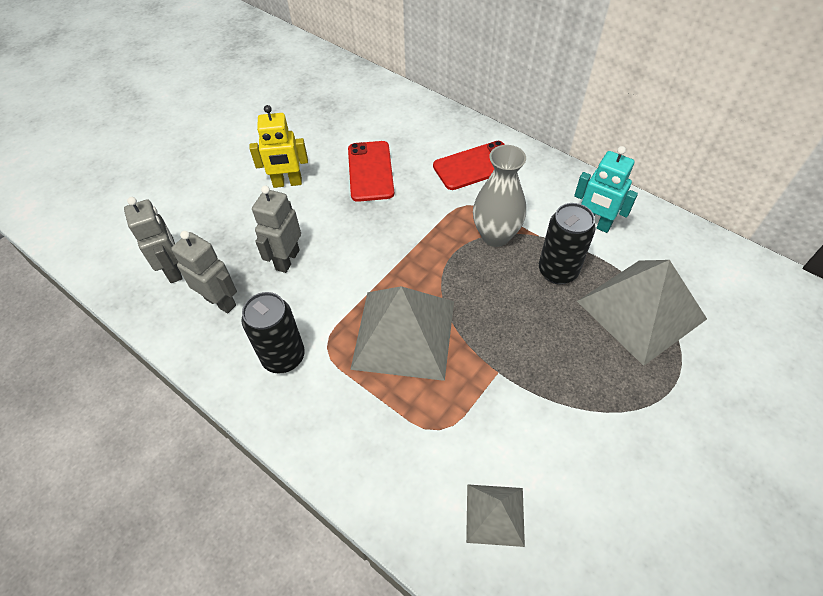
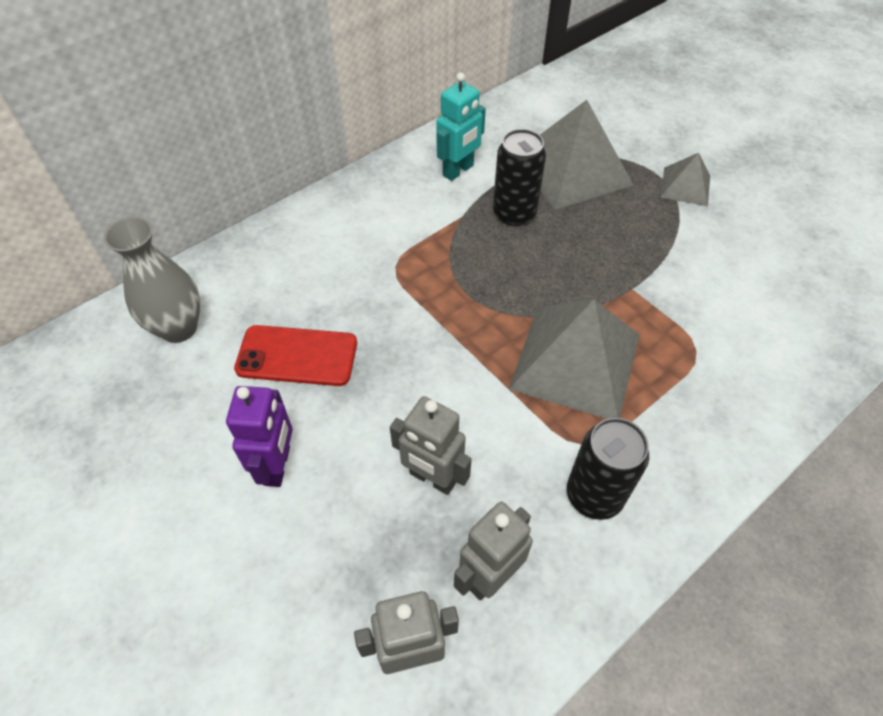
camera: 80 degrees left, 0 degrees up
yellow robot [249,105,308,188] -> purple robot [226,386,293,487]
red phone [433,141,505,190] -> none
grey pyramid [466,484,525,547] -> grey pyramid moved to [660,153,710,206]
grey vase [473,145,526,247] -> grey vase moved to [103,217,200,343]

